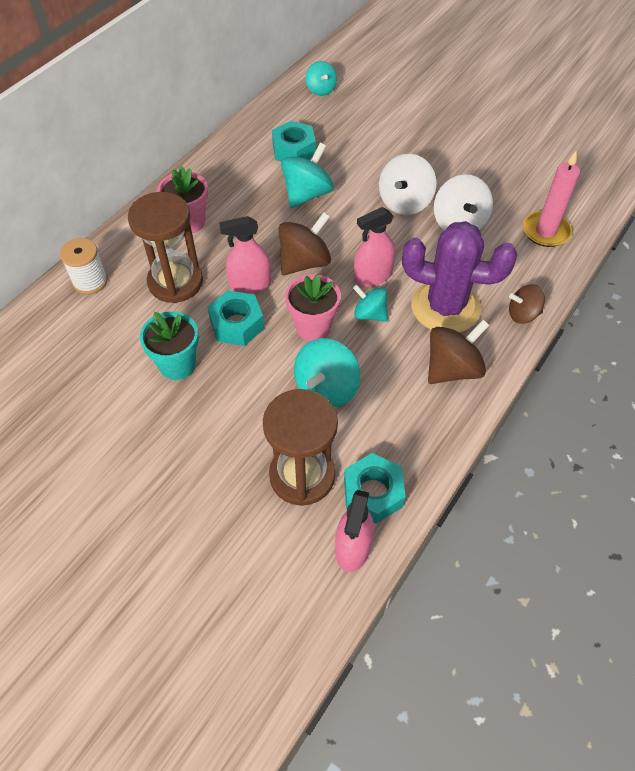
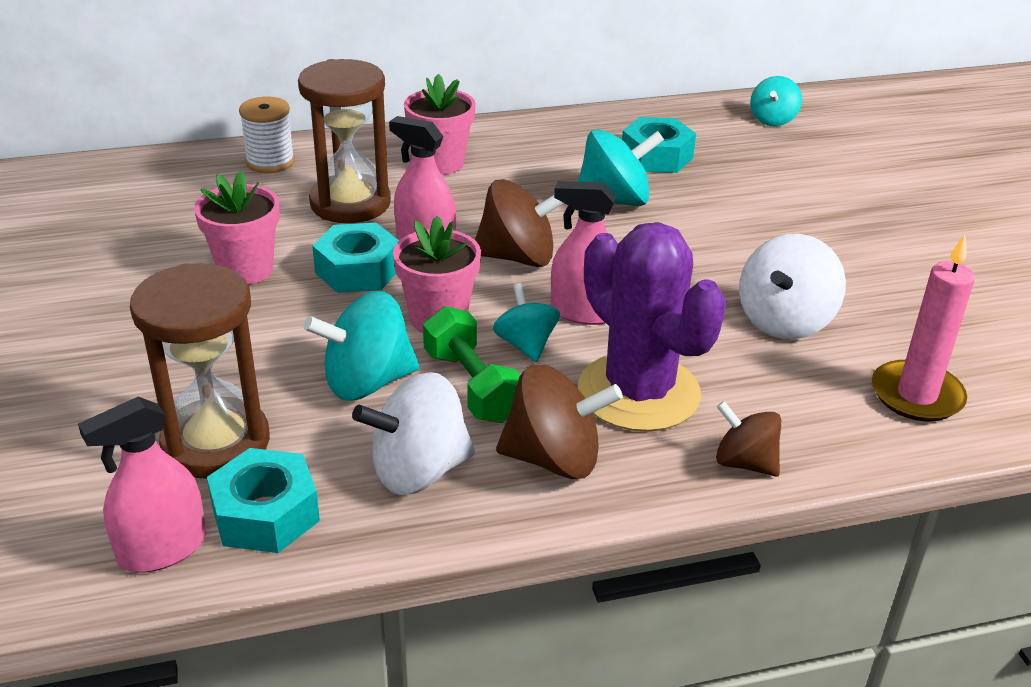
camera: 40 degrees right, 20 degrees down
turquoise flower pot [140,311,199,380] -> pink flower pot [194,171,280,285]
white spinning top [379,154,436,215] -> white spinning top moved to [352,372,475,495]
none -> green dumbbell [423,306,520,423]

